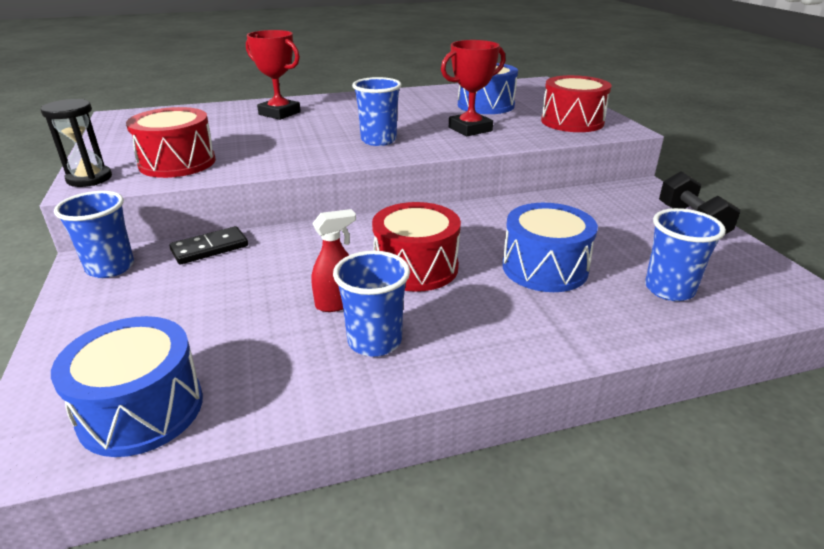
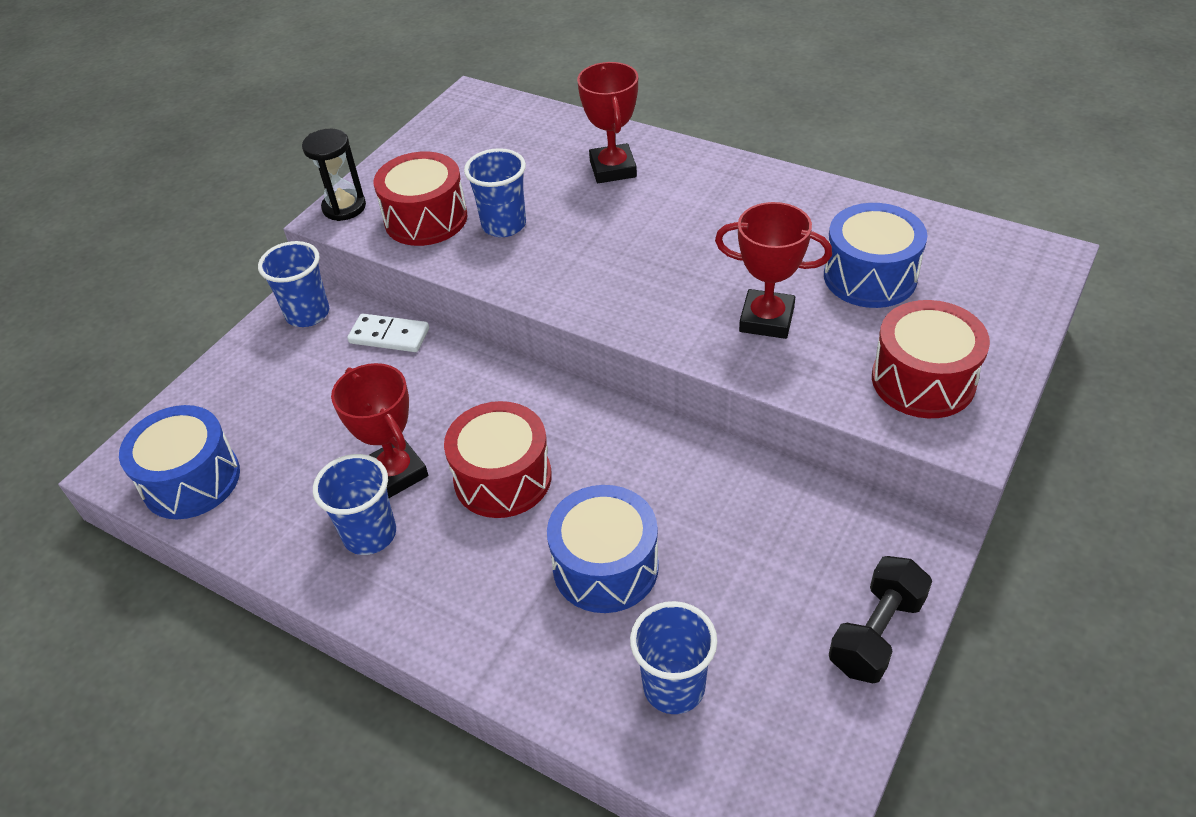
camera: 50 degrees right, 15 degrees up
black domino [169,226,248,265] -> white domino [347,313,429,352]
red spray bottle [311,209,356,312] -> red trophy [331,363,428,498]
blue cup [352,77,402,146] -> blue cup moved to [464,148,526,237]

